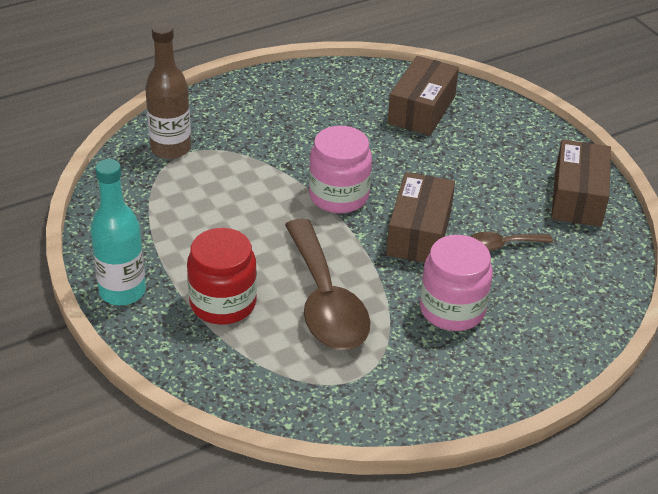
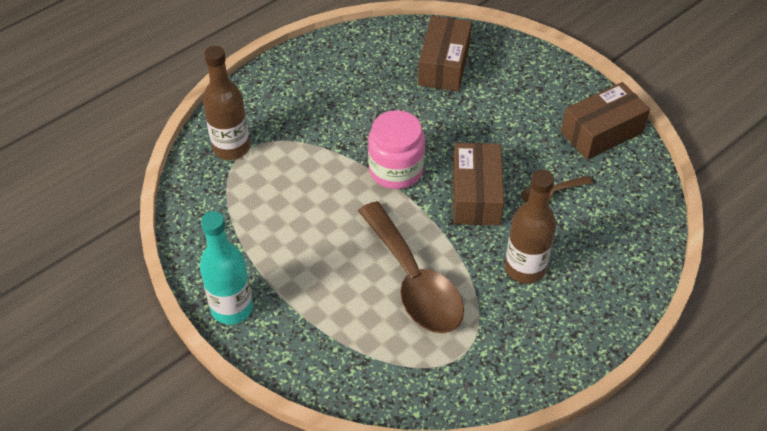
camera: 10 degrees left, 10 degrees up
red jar [187,228,257,324] -> none
pink jar [420,235,493,331] -> brown bottle [505,169,556,283]
brown box [551,140,611,227] -> brown box turned 60 degrees clockwise [561,82,650,160]

